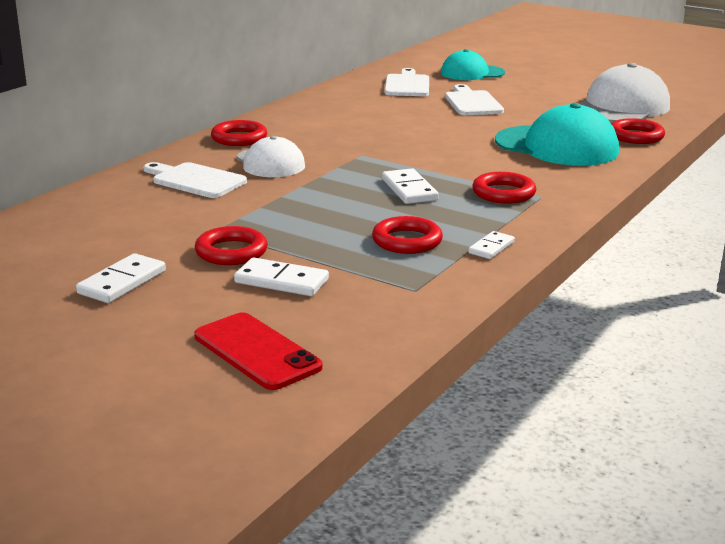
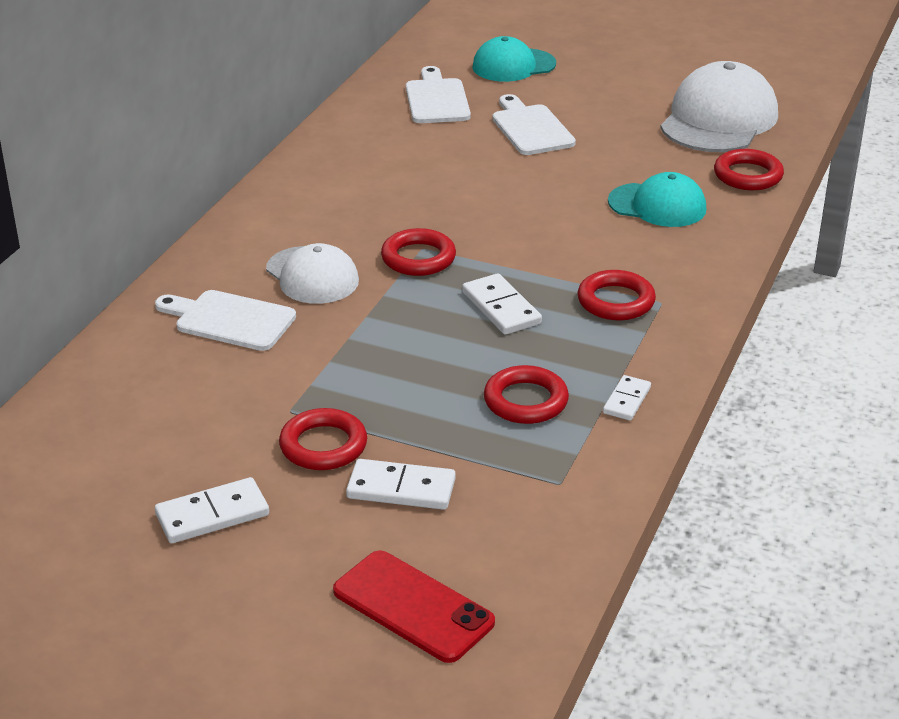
camera: 10 degrees left, 10 degrees up
white domino [76,253,166,303] -> white domino turned 45 degrees clockwise [155,477,269,543]
red ring [211,120,267,146] -> red ring moved to [381,228,456,276]
turquoise cap [495,103,619,166] -> turquoise cap [608,172,706,227], size x0.63

